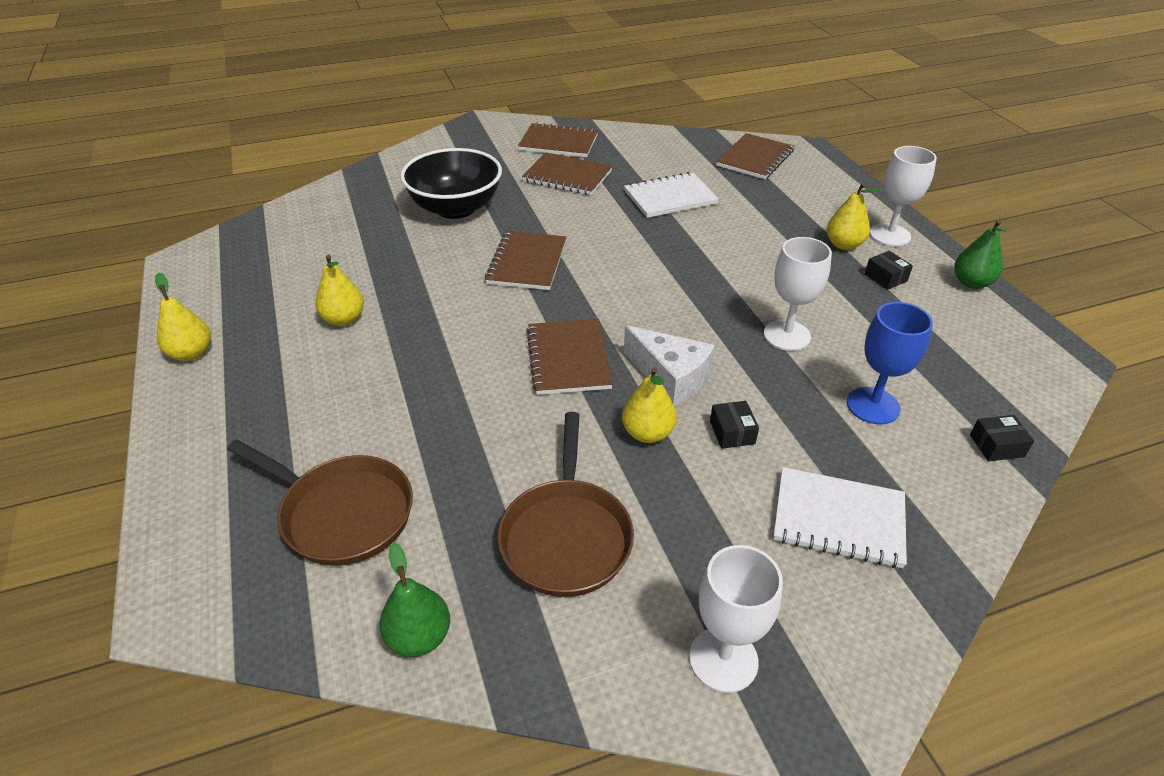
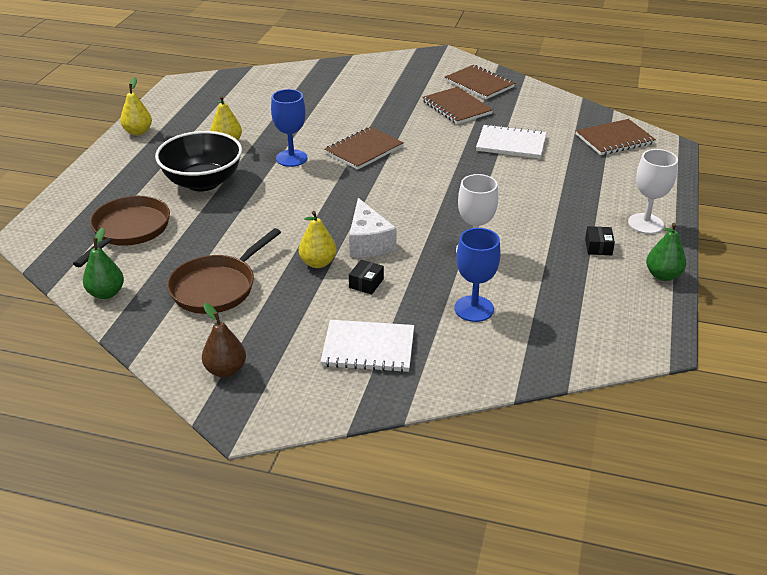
camera: 35 degrees right, 5 degrees down
brown pan [227,439,413,566] -> brown pan turned 135 degrees counterclockwise [73,196,170,267]
black bowl [400,148,502,219] -> black bowl moved to [155,131,242,191]
brown notebook [527,319,613,395] -> none
white goblet [689,545,783,693] -> brown pear [202,303,246,378]
white notebook [773,467,907,568] -> white notebook turned 45 degrees counterclockwise [321,320,414,372]
yellow pear [827,183,879,250] -> none
black box [970,415,1034,461] -> none
none -> blue goblet [271,89,308,167]

